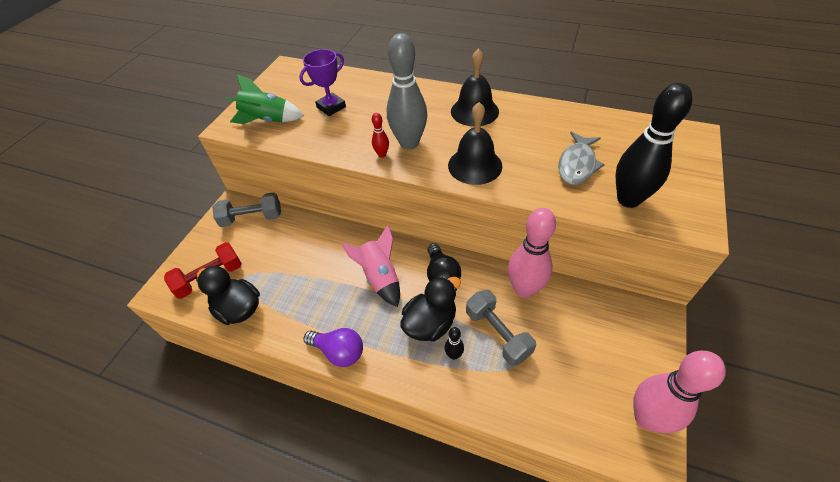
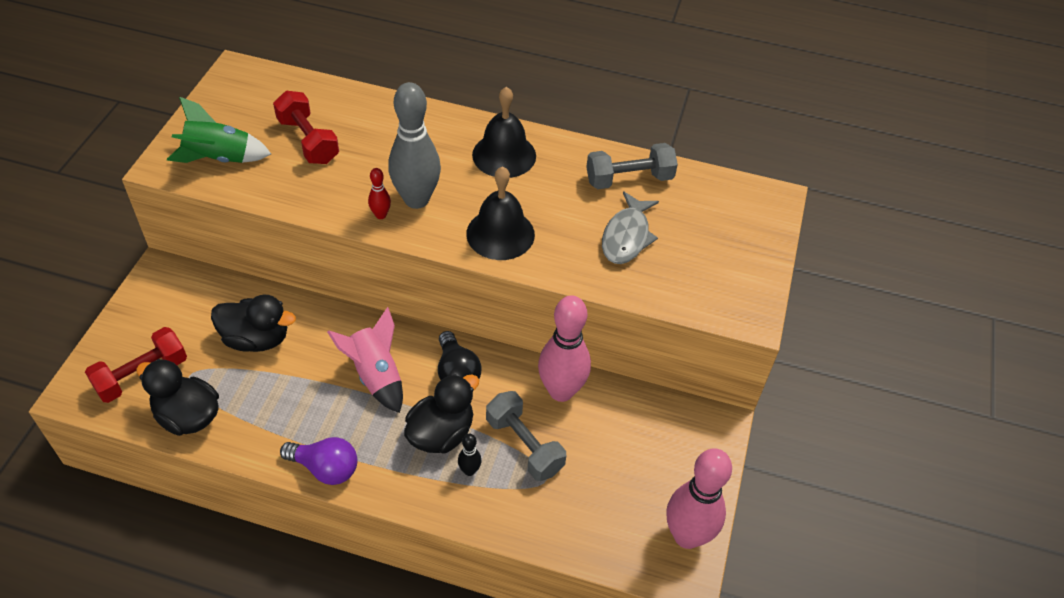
camera: 10 degrees left, 0 degrees up
grey dumbbell [212,192,281,227] -> grey dumbbell moved to [586,143,678,189]
purple trophy [299,49,346,116] -> red dumbbell [273,91,339,164]
black bowling pin [616,83,693,208] -> none
none -> black duck [211,295,296,352]

